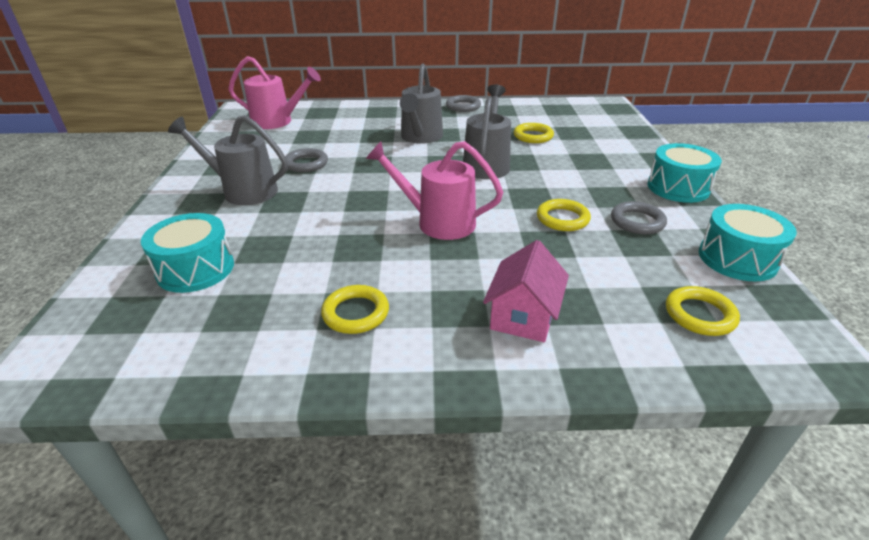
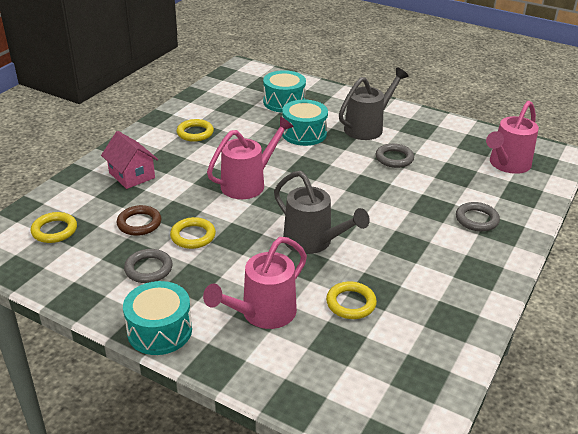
camera: 120 degrees right, 0 degrees up
grey watering can [400,64,443,144] -> none
grey ring [446,95,481,112] -> grey ring moved to [456,202,500,231]
turquoise drum [699,204,797,281] -> turquoise drum moved to [282,100,328,146]
none -> brown ring [117,205,161,236]
none -> pink watering can [203,237,307,329]

